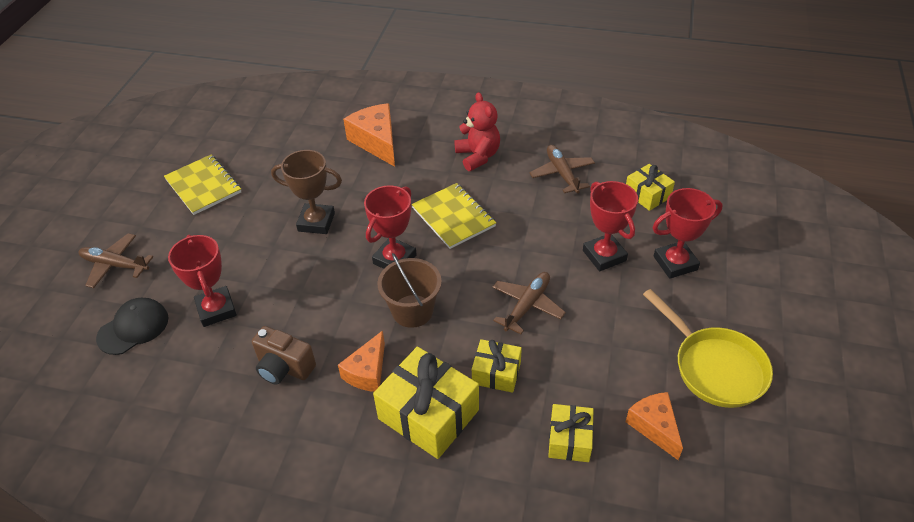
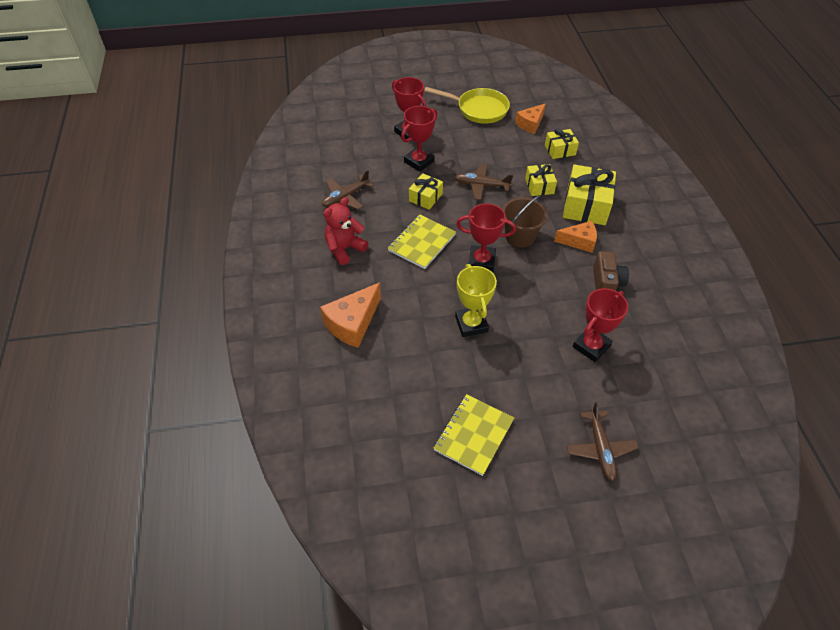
camera: 115 degrees left, 5 degrees up
black cap [96,298,168,355] -> none
brown trophy [271,150,342,234] -> yellow trophy [455,264,497,337]
yellow gift [626,164,675,211] -> yellow gift moved to [409,173,443,210]
yellow pan [643,289,773,408] -> yellow pan turned 75 degrees clockwise [425,87,510,124]

